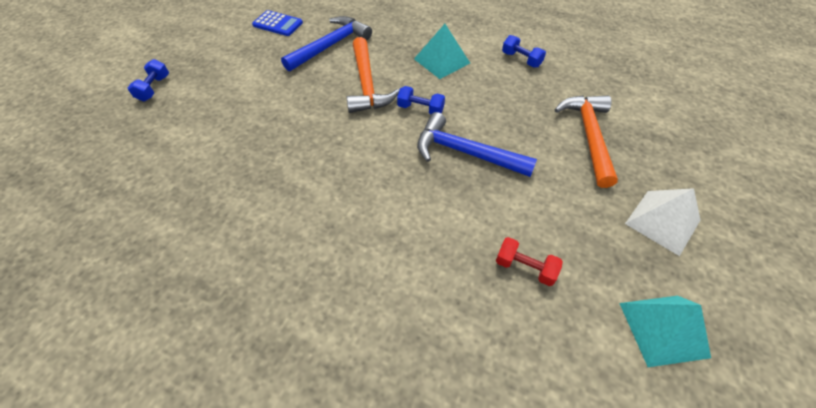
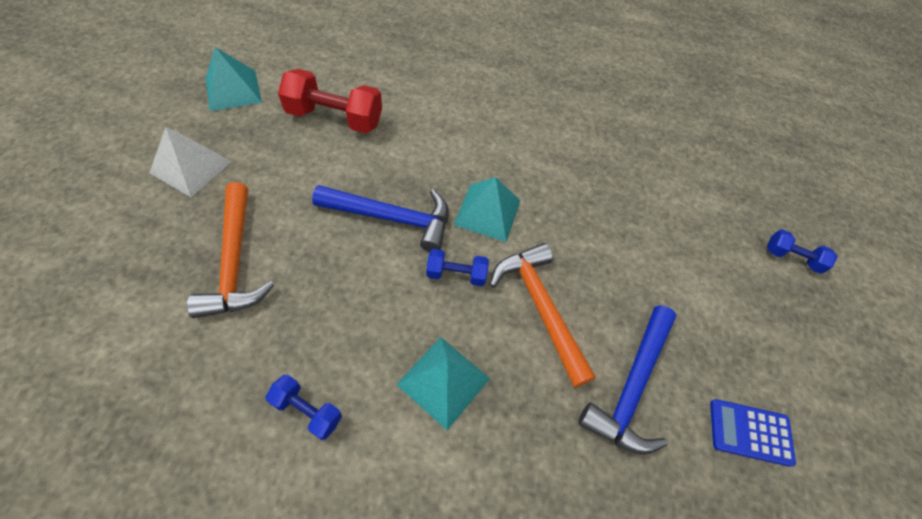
camera: 160 degrees right, 5 degrees up
blue dumbbell [127,59,169,101] -> blue dumbbell turned 60 degrees counterclockwise [767,229,838,274]
red dumbbell [496,237,563,286] -> red dumbbell [278,69,382,133], size x1.84
none -> turquoise pyramid [454,177,521,242]

